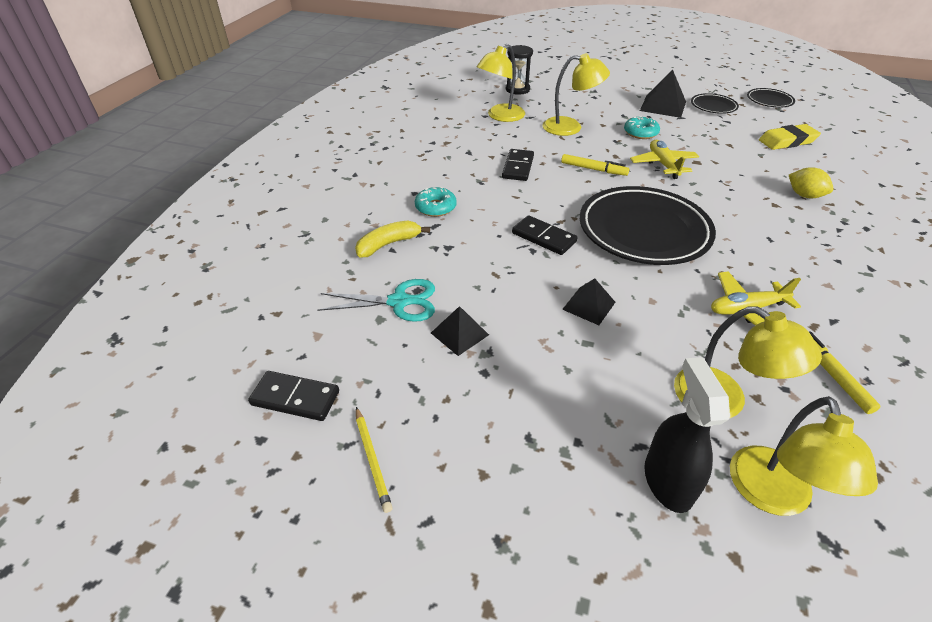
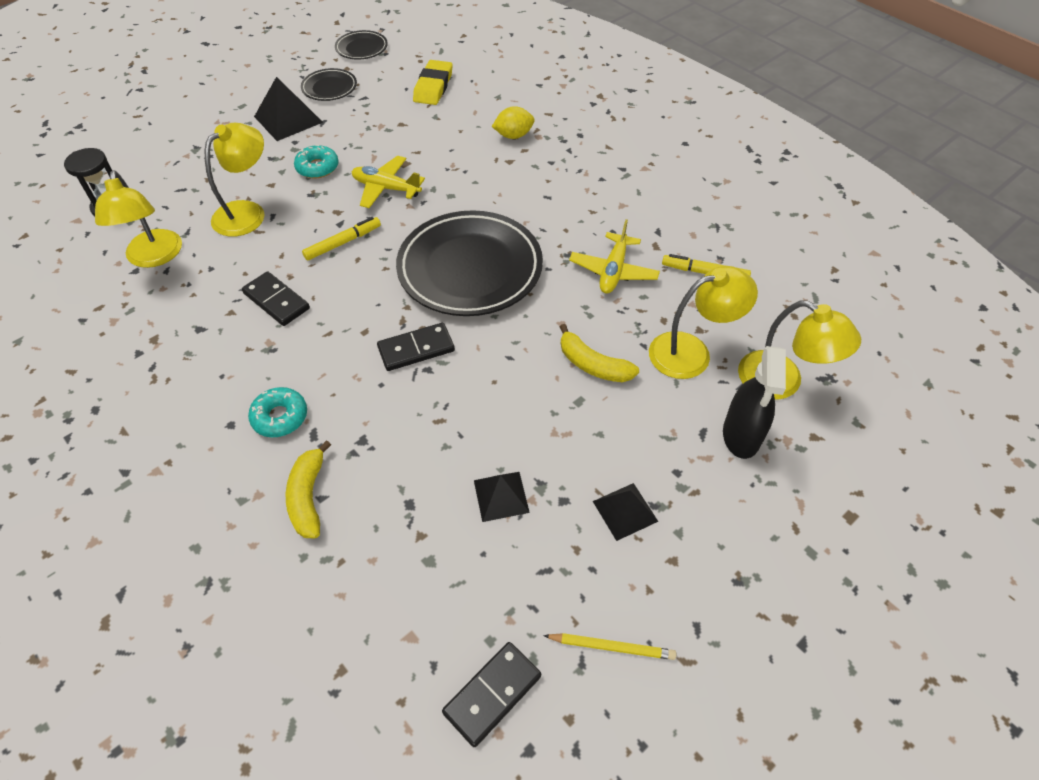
camera: 60 degrees left, 10 degrees up
turquoise scissors [317,279,435,322] -> none
black pyramid [562,278,615,325] -> black pyramid moved to [593,483,659,541]
black spray bottle [644,357,730,513] -> black spray bottle turned 105 degrees counterclockwise [723,346,786,459]
none -> yellow banana [560,324,639,382]

